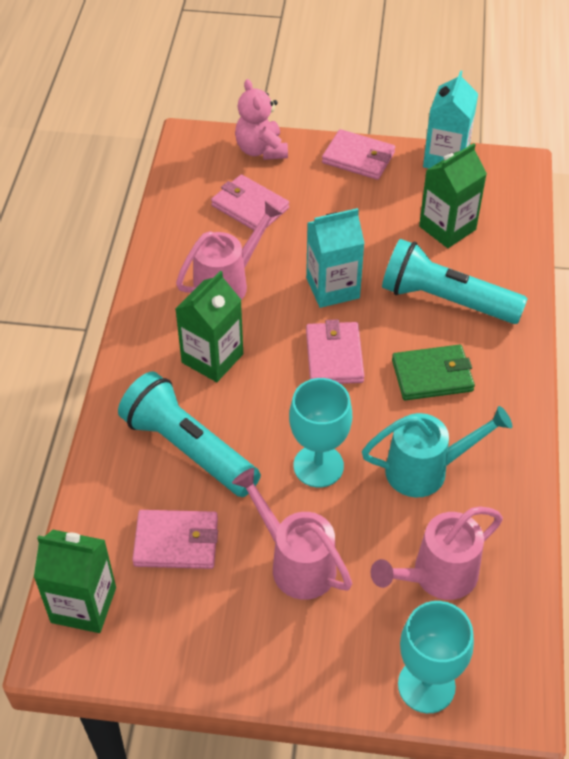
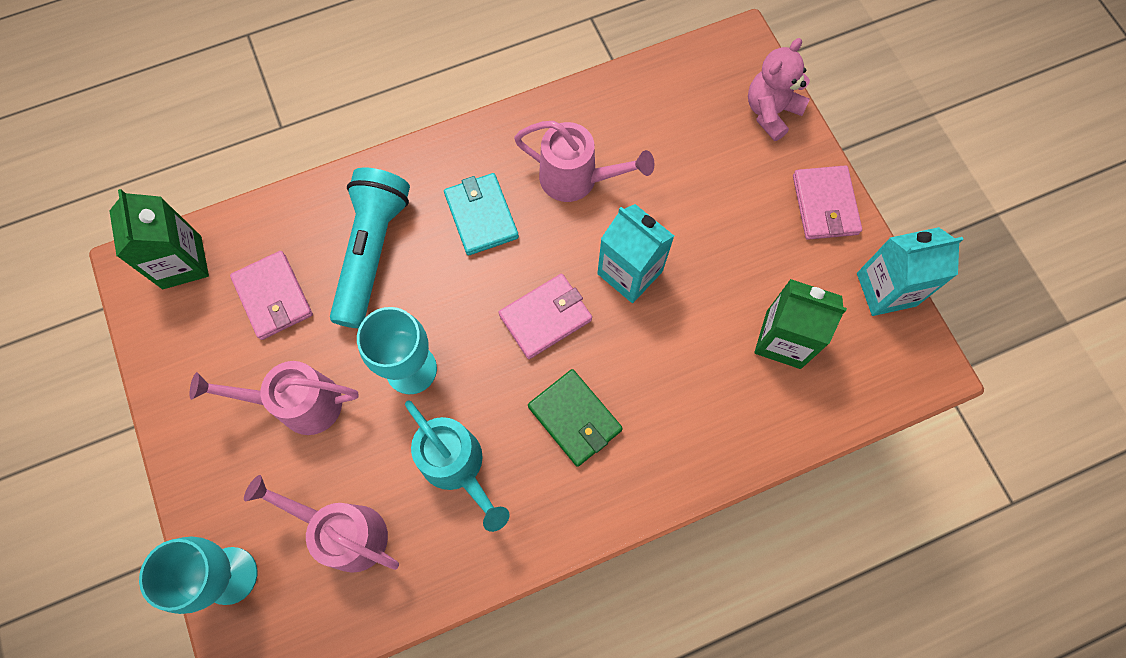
camera: 60 degrees right, 20 degrees up
green carton [175,271,243,382] -> turquoise wallet [444,173,519,256]
pink wallet [211,174,289,230] -> none
pink watering can [232,468,352,600] -> pink watering can turned 105 degrees counterclockwise [189,361,359,435]
turquoise flashlight [382,239,527,324] -> none

